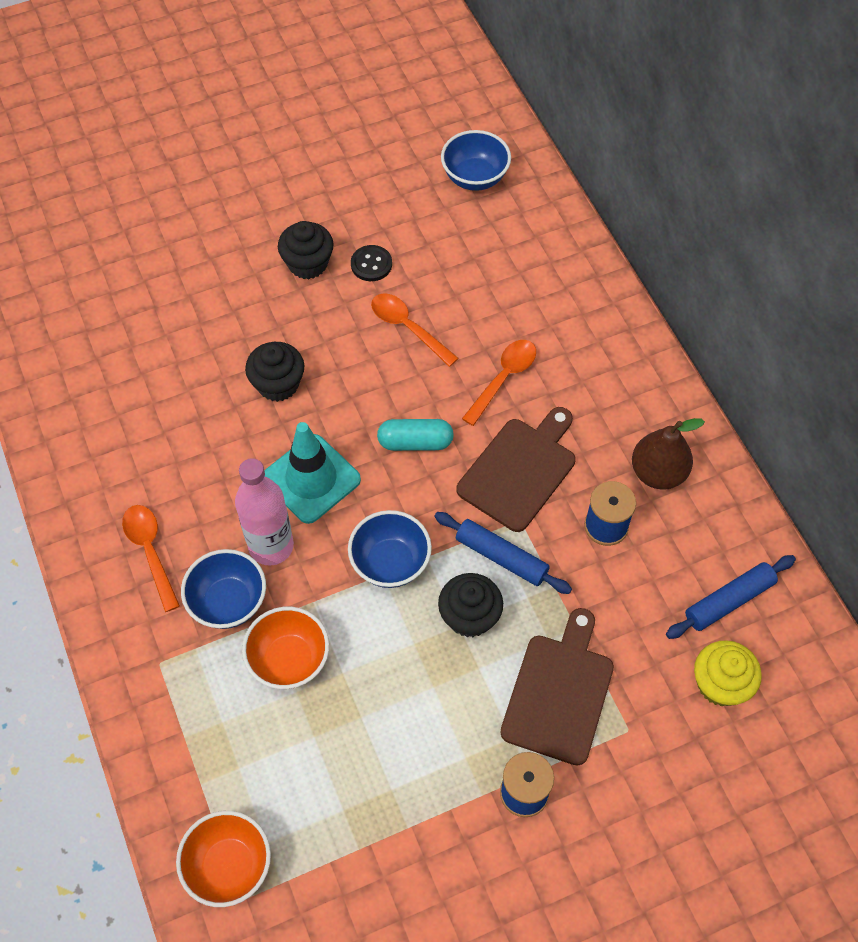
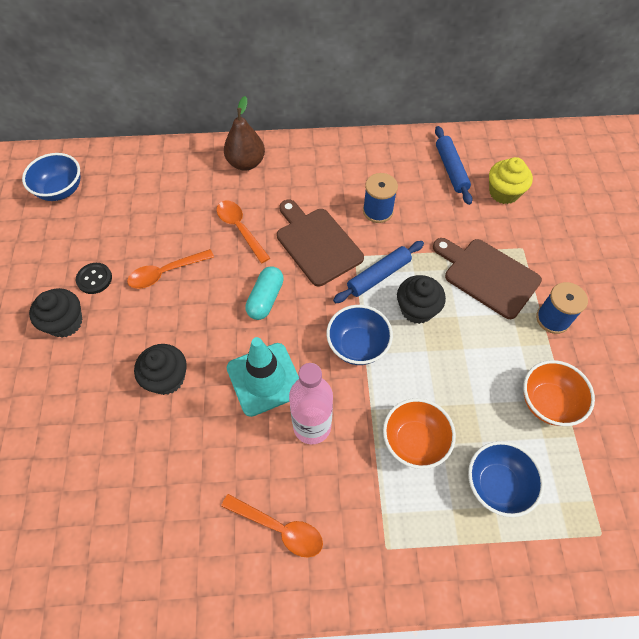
camera: 70 degrees left, 0 degrees up
orange spoon [122,505,180,612] -> orange spoon turned 150 degrees counterclockwise [221,494,323,557]
orange bowl [176,811,271,907] -> orange bowl moved to [523,360,595,426]
blue bowl [181,549,266,629] -> blue bowl moved to [468,441,544,517]
brown pear [632,418,705,490] -> brown pear moved to [224,96,265,171]

